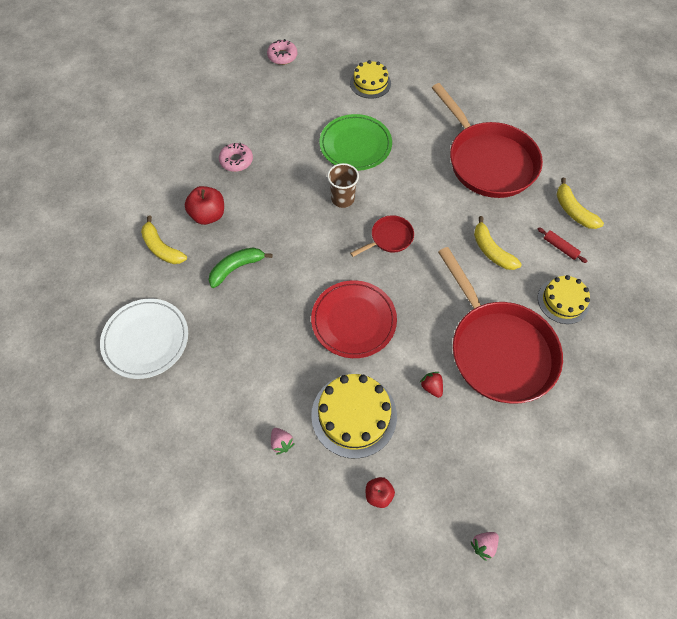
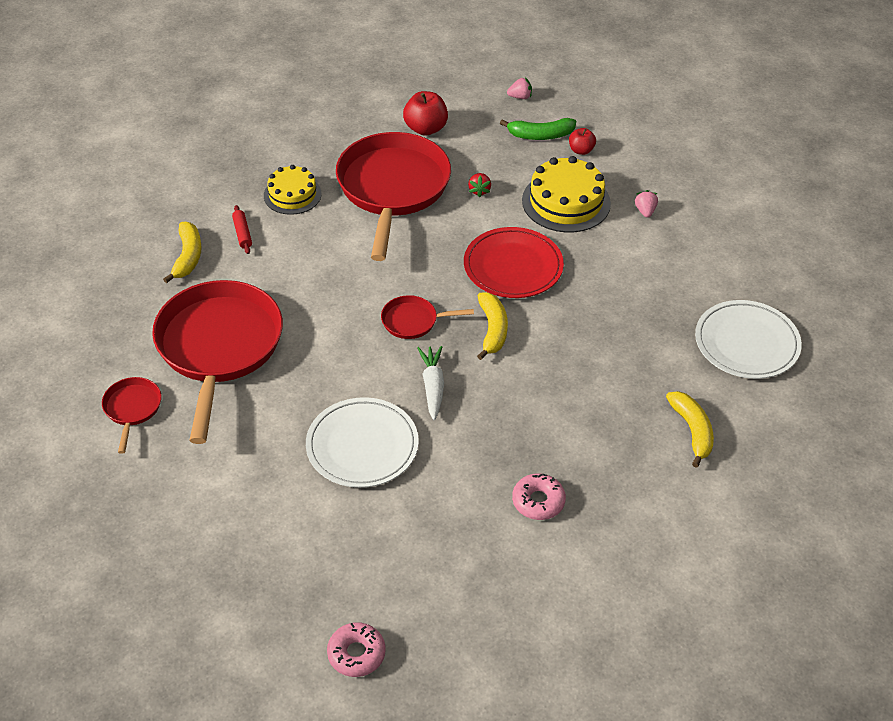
camera: 150 degrees left, 15 degrees down
red apple [185,186,224,225] -> red apple moved to [403,91,448,136]
green banana [209,247,273,288] -> green banana moved to [500,118,576,140]
green plate [319,114,392,171] -> white plate [306,397,419,488]
brown cup [327,163,359,208] -> white carrot [417,346,444,420]
yellow cake [350,60,391,99] -> none
yellow banana [474,216,522,270] -> yellow banana moved to [477,292,508,360]
none -> red pan [102,377,162,454]

